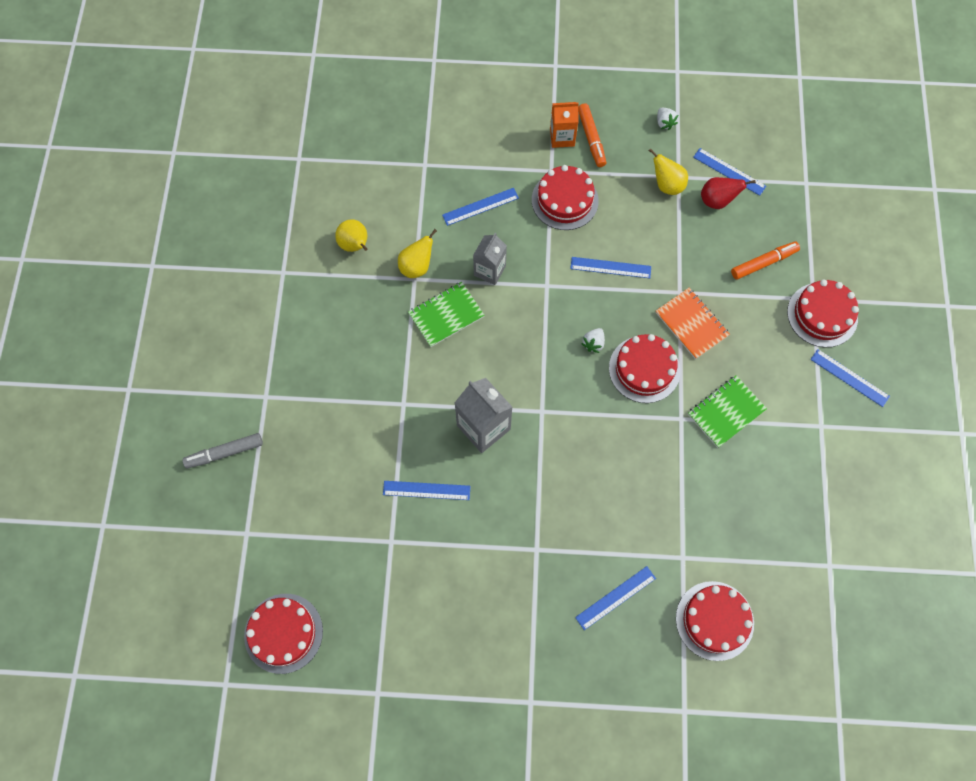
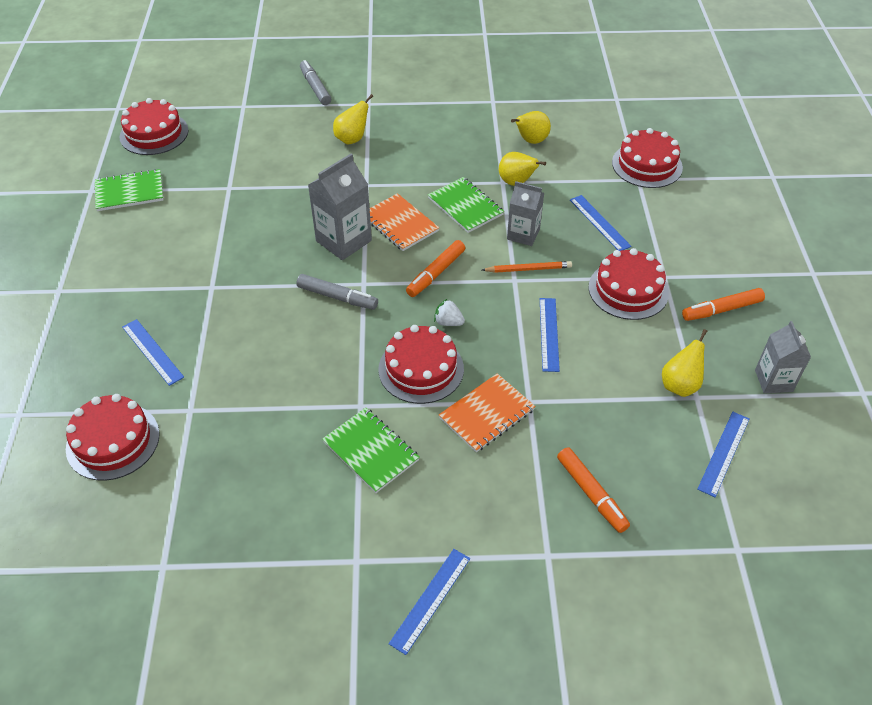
camera: 85 degrees right, 20 degrees down
blue ruler [383,481,471,500] -> none
orange carton [550,102,579,148] -> none
white strawberry [657,108,678,130] -> grey carton [755,321,811,394]
red pear [701,177,756,209] -> none
red cake [787,280,859,347] -> red cake moved to [612,128,683,188]
none -> green notebook [95,169,163,211]
none -> grey marker [297,274,378,310]
none -> yellow pear [333,94,373,145]
none -> orange notebook [370,193,439,251]
none -> orange marker [406,240,465,297]
none -> orange pencil [482,261,572,273]

